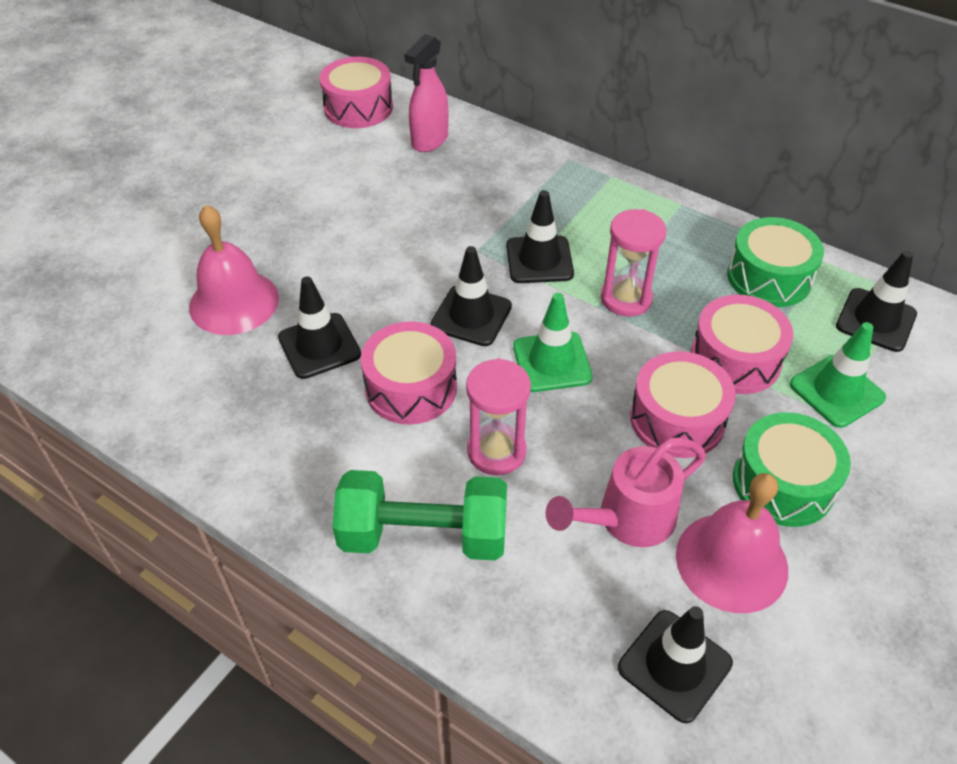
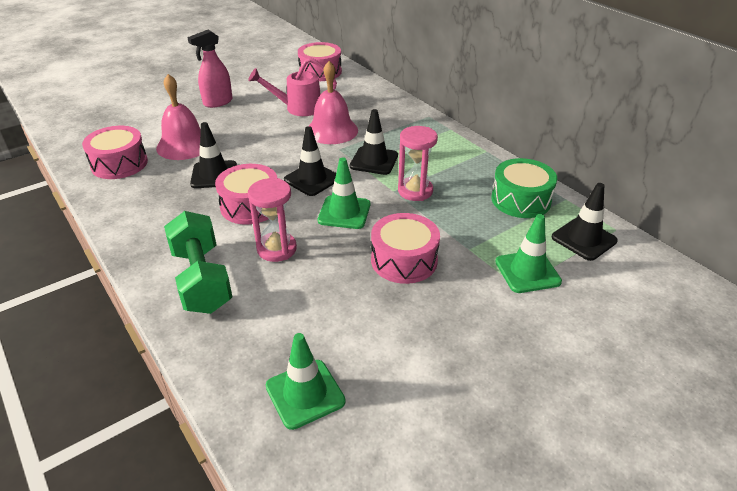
camera: 20 degrees right, 10 degrees down
green dumbbell [332,470,507,561] -> green dumbbell turned 45 degrees clockwise [164,211,233,314]
pink spray bottle [404,34,448,152] -> pink spray bottle moved to [187,30,232,108]
pink watering can [545,437,706,547] -> pink watering can moved to [248,57,337,116]
black traffic cone [618,606,733,723] -> green traffic cone [266,333,346,430]
pink bell [676,473,788,613] -> pink bell moved to [309,61,358,144]
pink drum [691,295,793,394] -> pink drum moved to [82,126,148,179]
green drum [733,412,851,527] -> none

